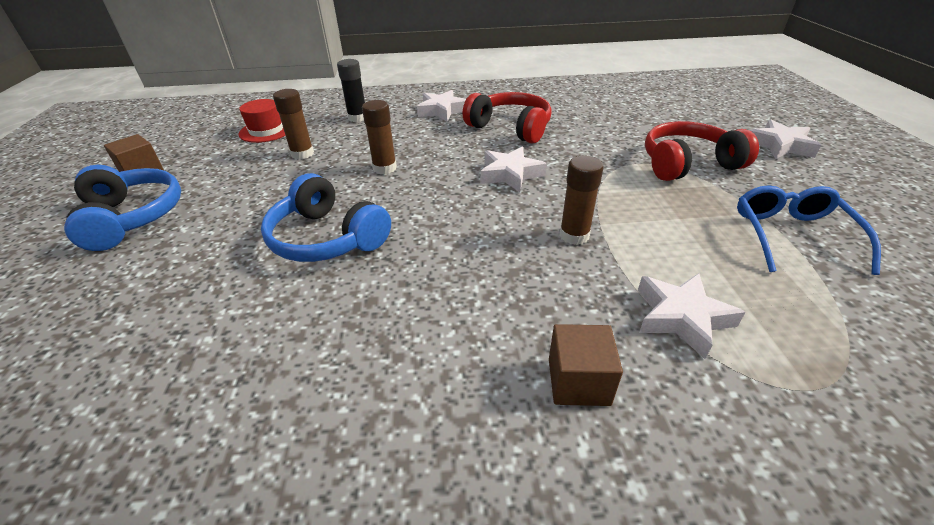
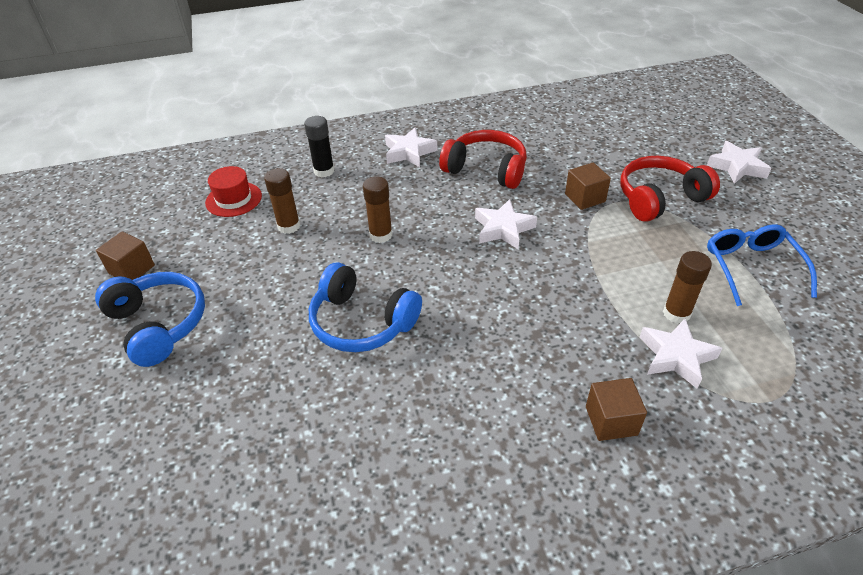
camera: 10 degrees left, 5 degrees up
brown glue stick [559,155,604,245] -> brown glue stick moved to [663,251,712,324]
none -> brown cube [565,163,611,210]

